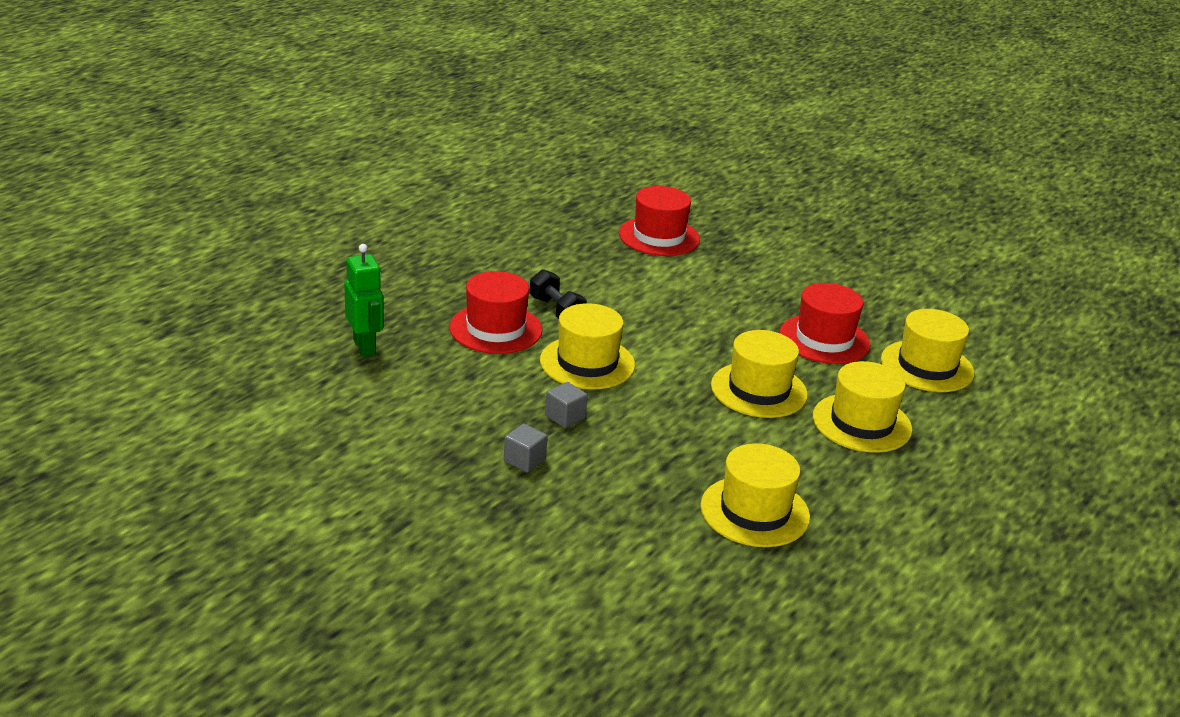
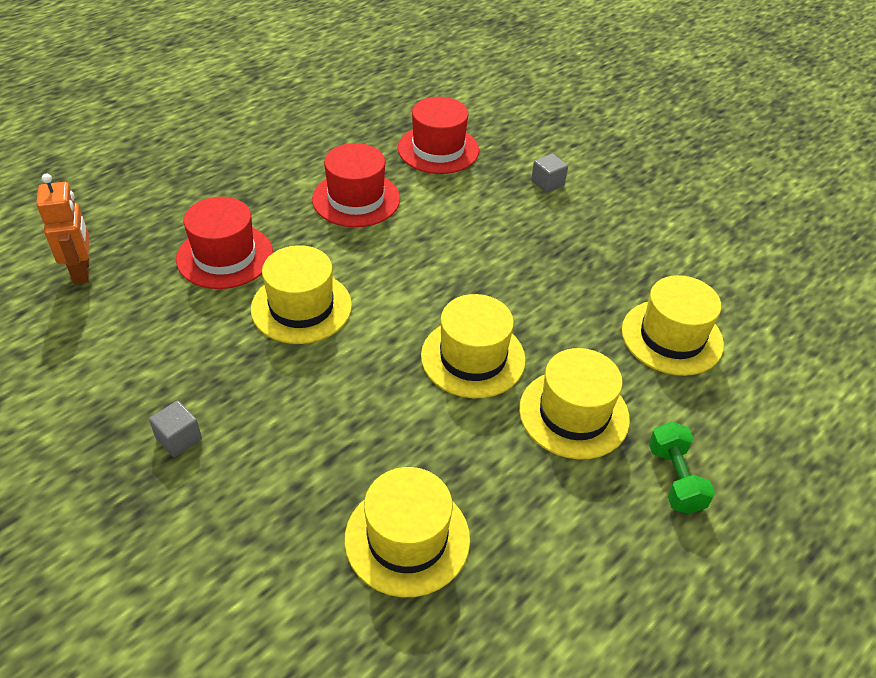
camera: 10 degrees right, 15 degrees up
green robot [344,244,383,357] -> orange robot [36,173,89,284]
black dumbbell [530,269,587,319] -> none
grey cube [545,382,588,428] -> grey cube moved to [531,154,568,193]
red hat [779,283,870,364] -> red hat moved to [312,143,400,227]
none -> green dumbbell [649,422,715,514]

